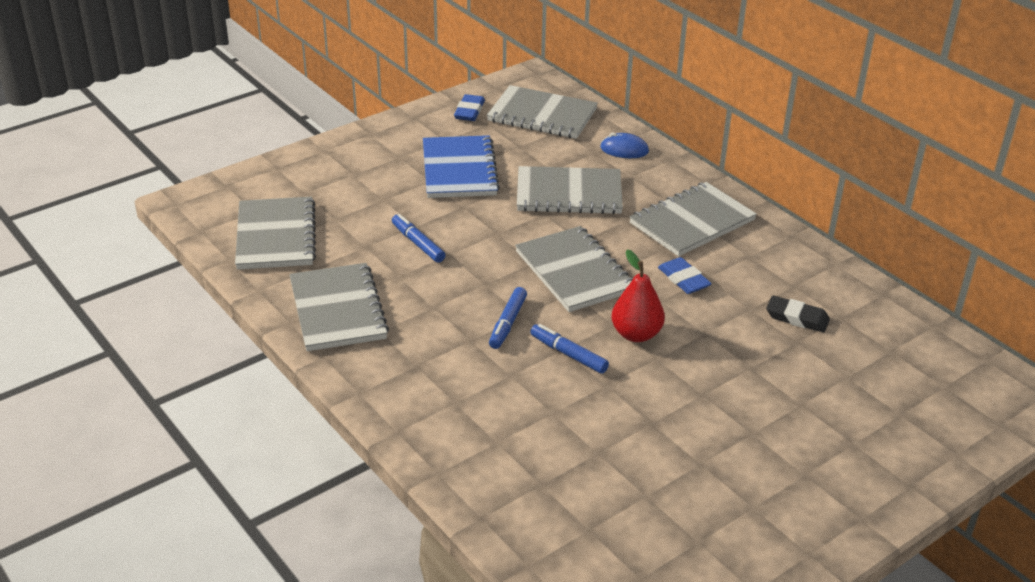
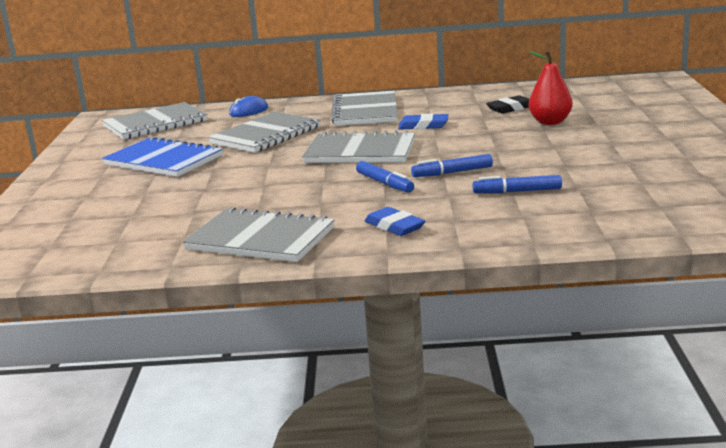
camera: 50 degrees left, 15 degrees down
grey notebook [235,197,316,270] -> none
blue marker [392,214,446,263] -> blue marker moved to [473,175,562,194]
blue eraser [454,94,485,121] -> blue eraser moved to [365,207,425,236]
red pear [612,249,665,342] -> red pear moved to [529,51,573,125]

